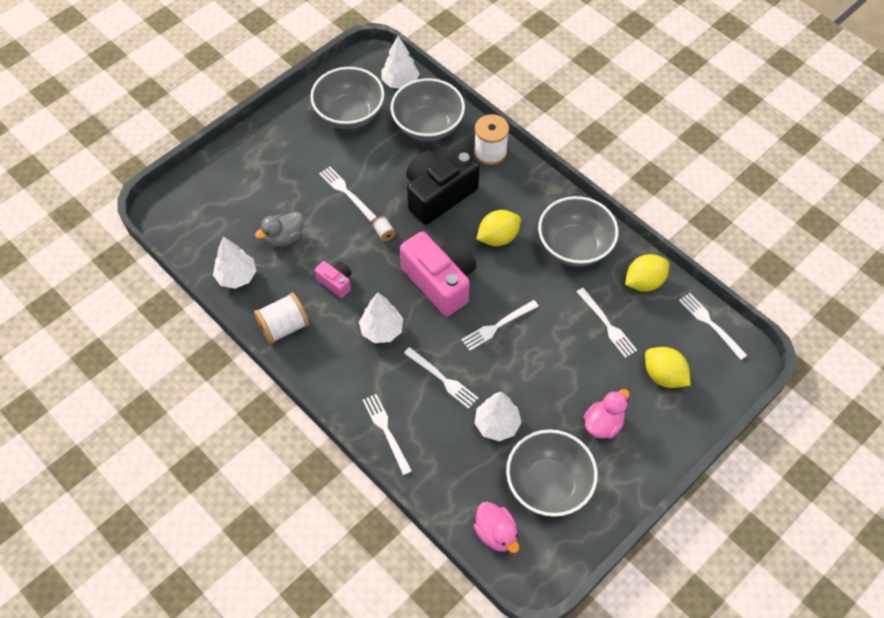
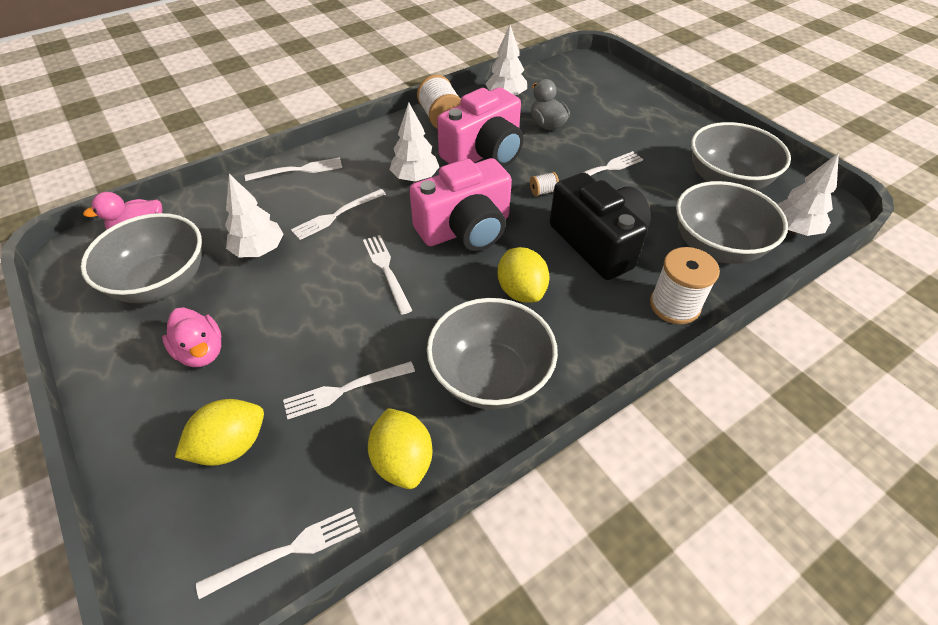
camera: 100 degrees right, 10 degrees down
pink camera [315,261,352,298] -> pink camera [437,87,524,167], size x2.12

